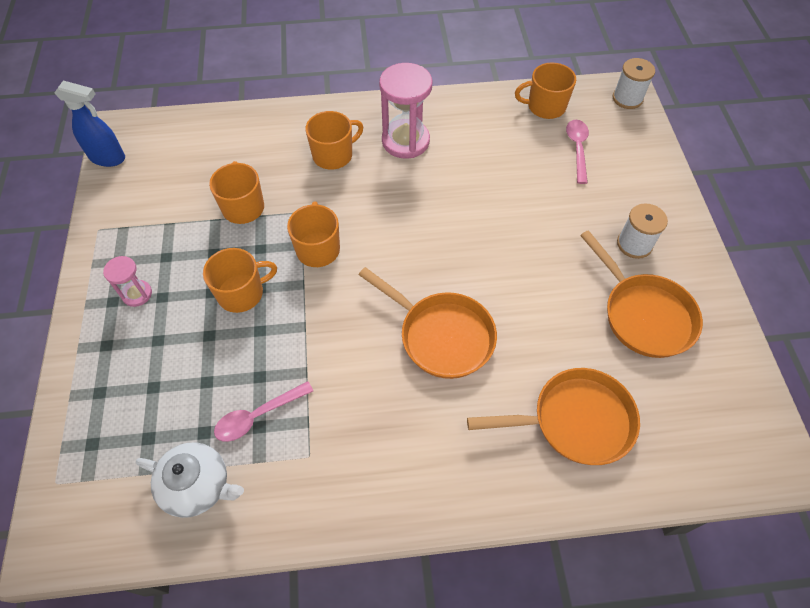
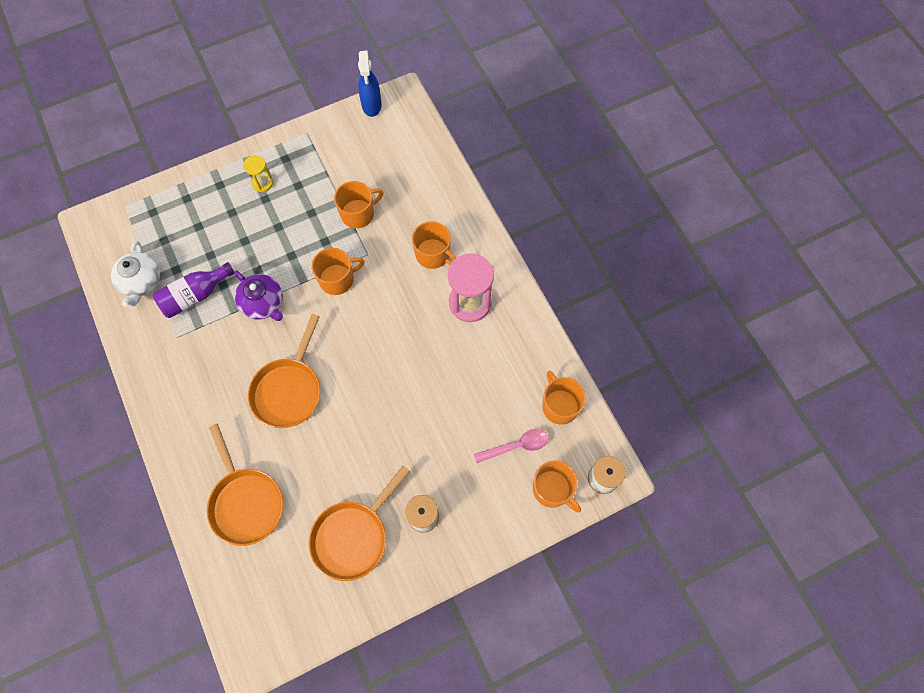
camera: 70 degrees right, 10 degrees up
pink hourglass [103,256,152,307] -> yellow hourglass [243,155,273,192]
orange mug [203,248,277,313] -> orange mug moved to [533,461,581,513]
pink spoon [214,381,313,442] -> purple bottle [153,262,235,318]
none -> purple teapot [234,270,283,321]

